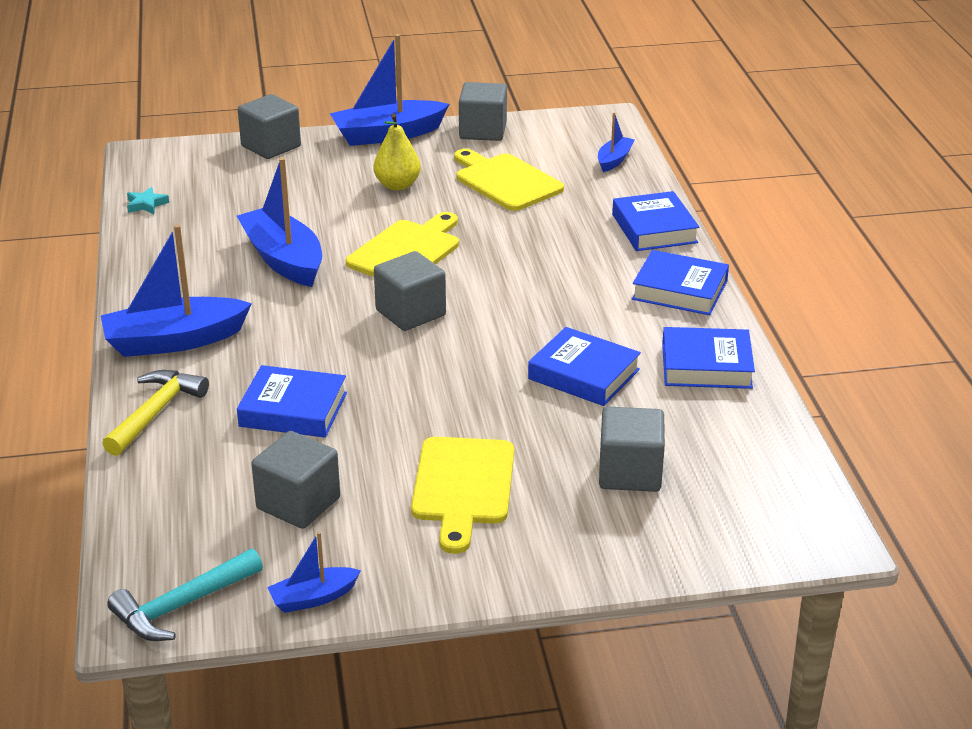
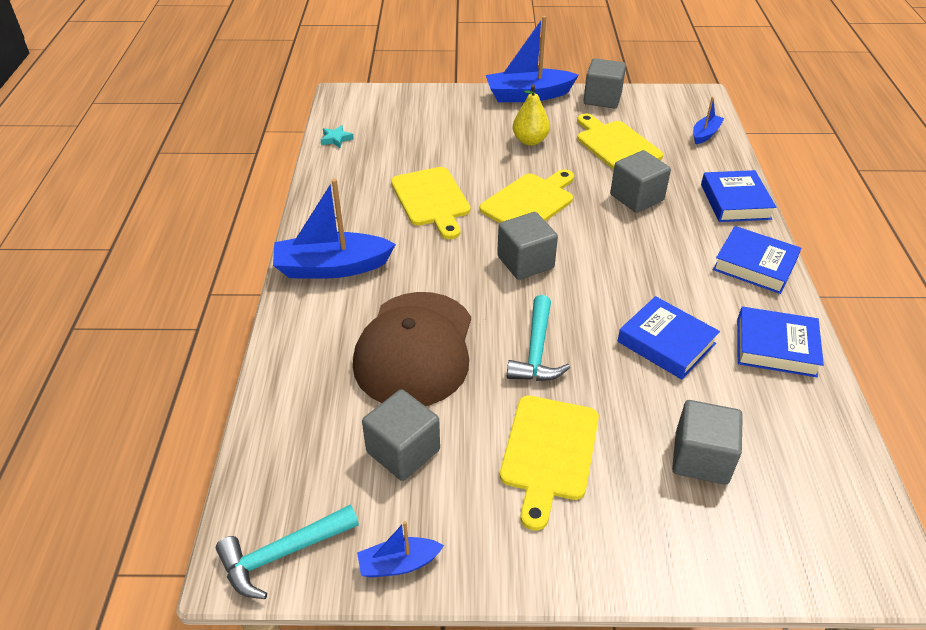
camera: 10 degrees right, 10 degrees up
yellow hammer [102,370,209,456] -> none
blue boat [237,157,322,287] -> yellow cutting board [391,167,470,239]
blue book [237,365,347,438] -> brown cap [353,292,471,406]
grey cube [238,94,301,159] -> grey cube moved to [610,150,671,213]
none -> turquoise hammer [507,295,570,381]

